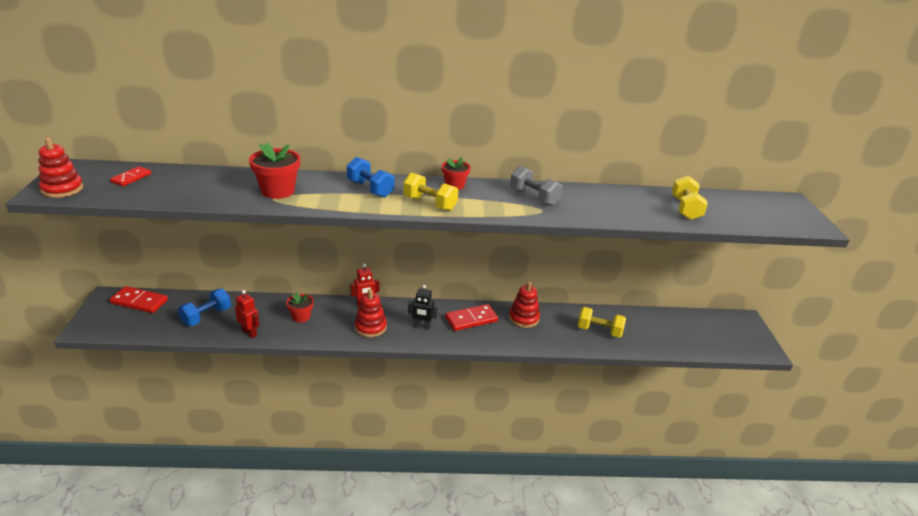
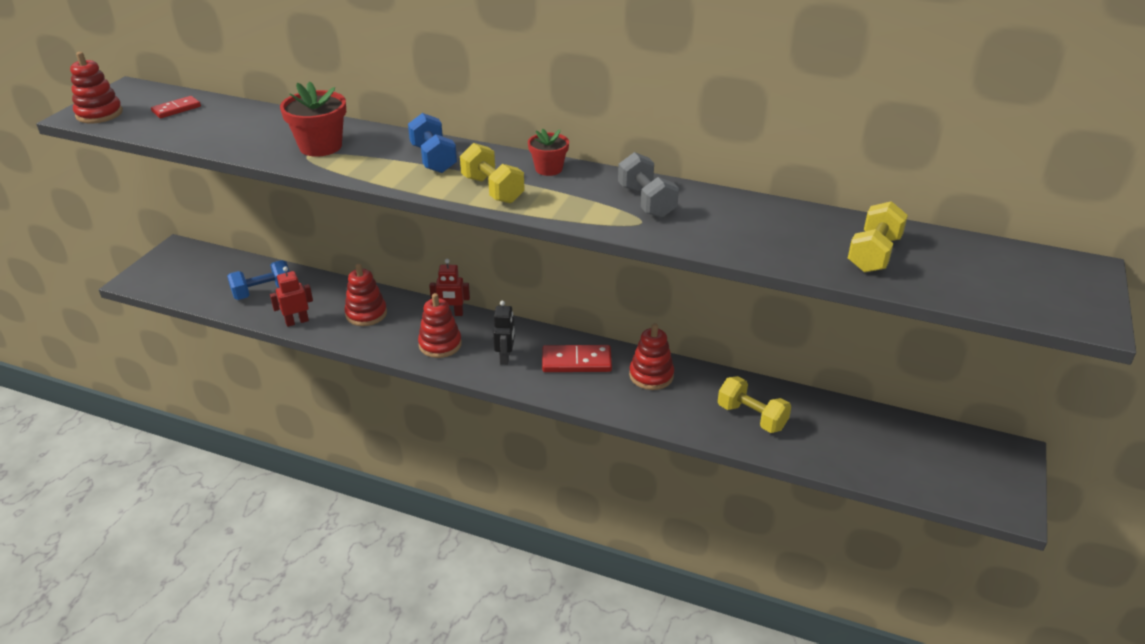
camera: 25 degrees right, 5 degrees up
red domino [109,286,168,313] -> none
red robot [235,290,260,338] -> red robot turned 90 degrees counterclockwise [270,266,313,327]
red flower pot [286,292,314,323] -> red stacking toy [344,264,387,326]
black robot [408,285,438,330] -> black robot turned 120 degrees counterclockwise [493,301,515,365]

